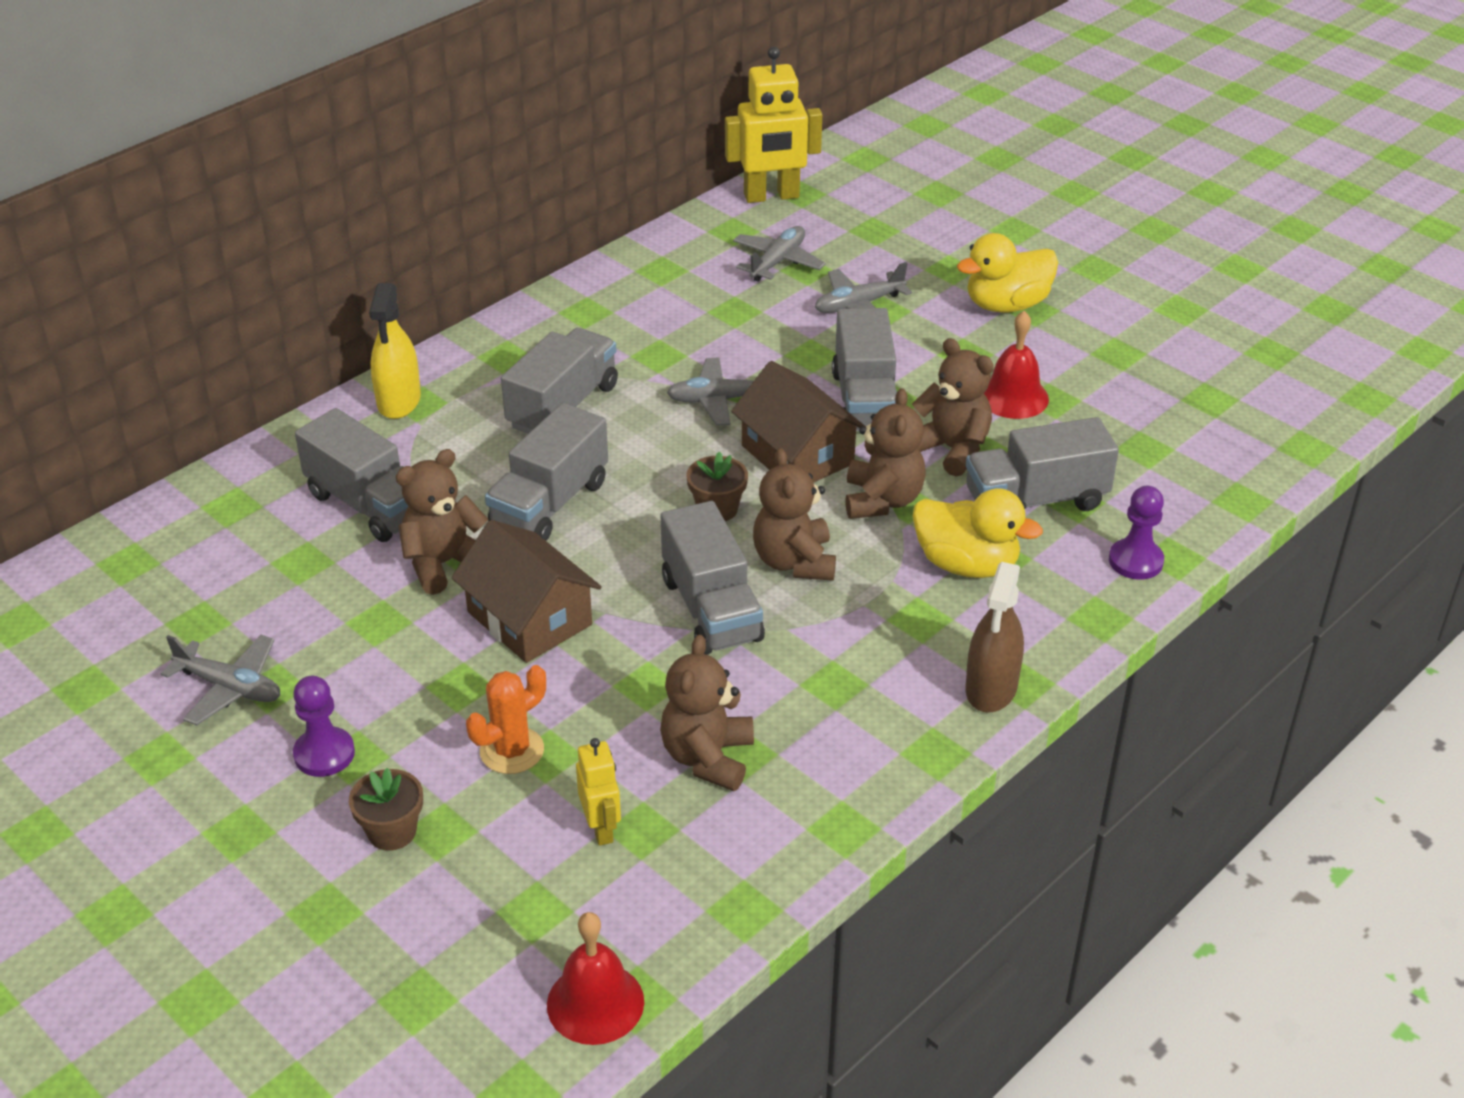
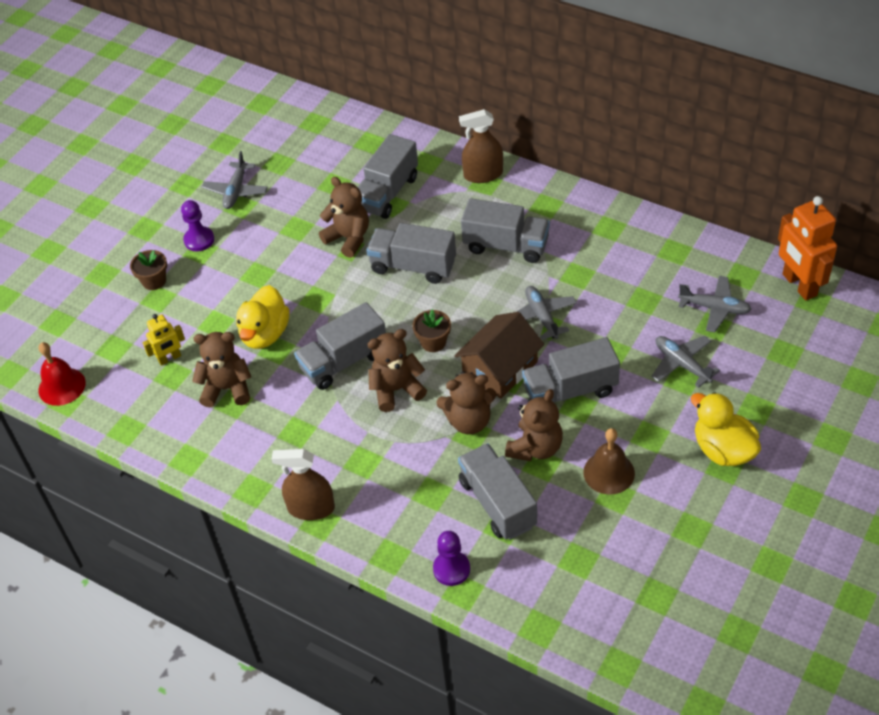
camera: 80 degrees right, 10 degrees up
yellow spray bottle [369,283,421,419] -> brown spray bottle [459,109,503,183]
brown house [451,520,602,663] -> none
orange cactus [466,665,546,774] -> none
yellow robot [725,47,822,203] -> orange robot [778,196,837,300]
yellow duck [912,488,1043,578] -> yellow duck moved to [236,285,289,349]
red bell [984,311,1049,419] -> brown bell [583,428,635,494]

